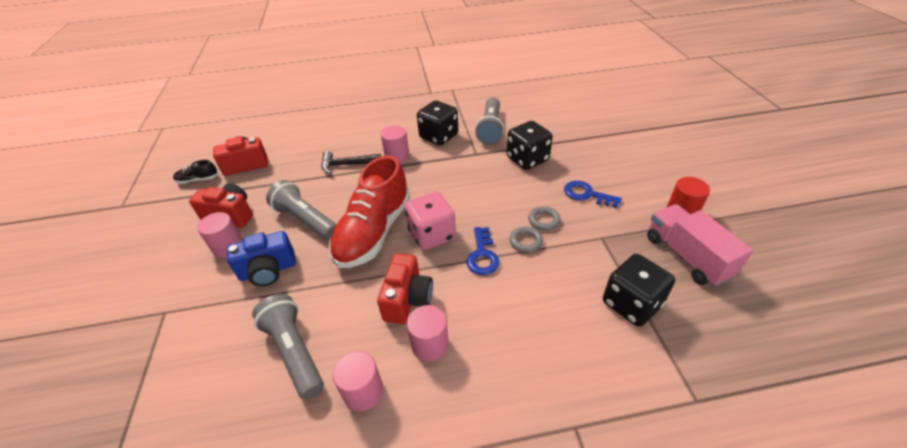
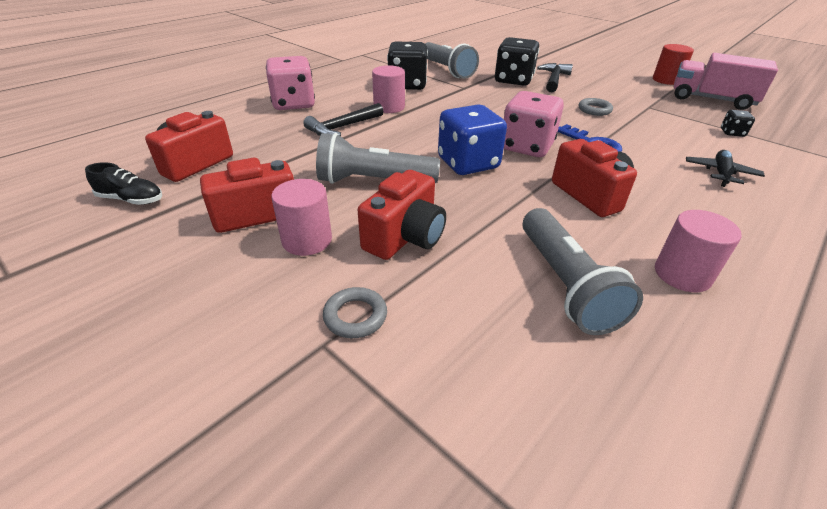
camera: 40 degrees left, 5 degrees down
black shoe [173,160,218,184] -> black shoe turned 120 degrees counterclockwise [85,162,162,205]
blue camera [227,231,296,286] -> red camera [358,170,446,260]
grey flashlight [252,294,324,400] -> grey flashlight turned 120 degrees counterclockwise [523,208,643,335]
red shoe [329,156,411,268] -> blue dice [438,105,507,175]
pink cylinder [407,305,449,362] -> none
grey ring [510,227,543,253] -> grey ring moved to [323,287,387,338]
blue key [564,181,622,208] -> none
black dice [603,254,675,327] -> black dice [721,110,755,137], size x0.46
none -> pink dice [266,56,315,110]
none -> black hammer [537,63,573,93]
none -> black plane [686,150,765,187]

